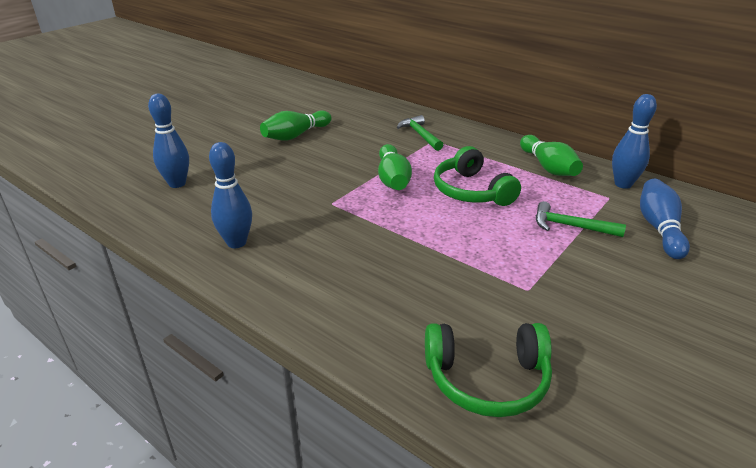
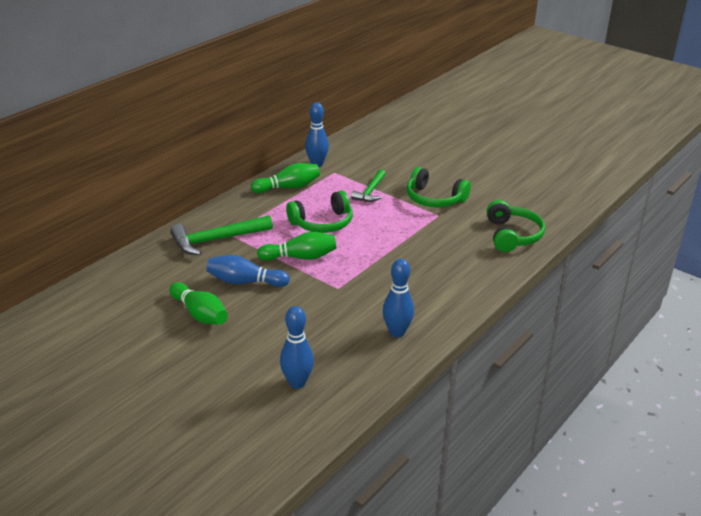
camera: 90 degrees left, 0 degrees up
green hammer [397,115,443,151] -> green hammer [170,215,273,255], size x1.59
blue bowling pin [640,179,690,259] -> blue bowling pin moved to [207,255,290,287]
none -> green headphones [407,167,471,207]

